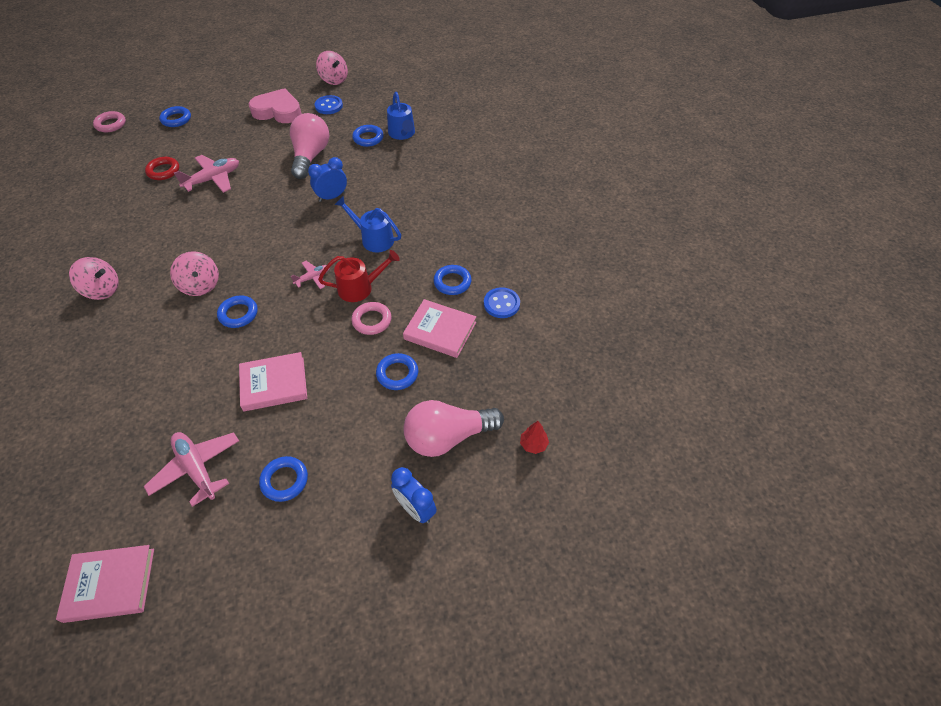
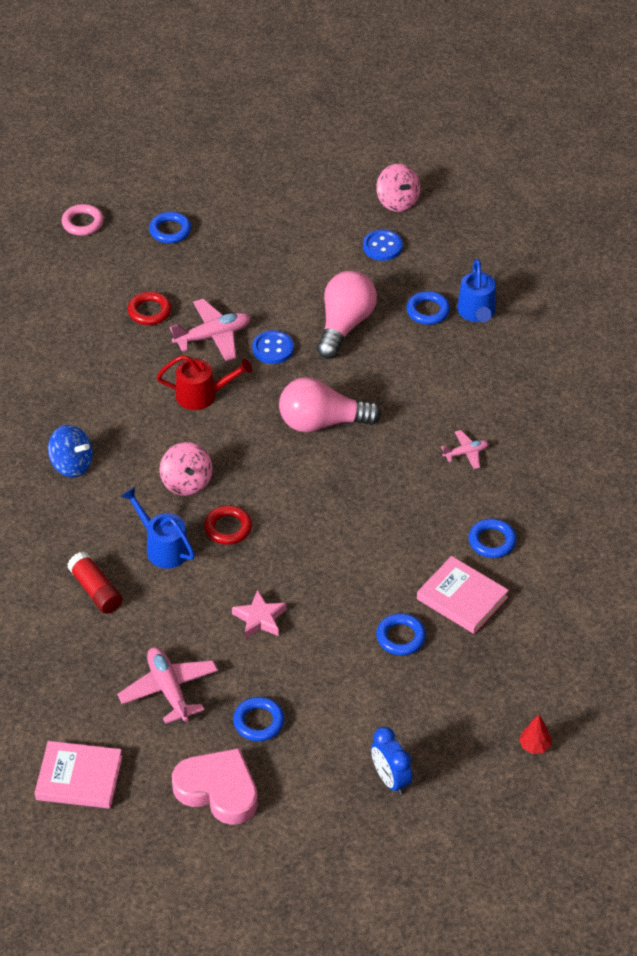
camera: 15 degrees right, 5 degrees down
pink spinning top [69,257,119,300] -> blue spinning top [48,425,93,478]
blue ring [217,295,258,328] -> red ring [204,505,252,545]
pink book [239,352,307,411] -> pink star [232,590,286,639]
pink heart [249,88,302,123] -> pink heart moved to [172,748,258,825]
pink plane [291,261,330,289] -> pink plane moved to [441,430,489,469]
blue clock [308,157,347,202] -> none
red watering can [318,250,400,302] -> red watering can moved to [157,355,252,410]
blue watering can [334,196,401,252] -> blue watering can moved to [121,487,195,568]
pink ring [351,302,392,335] -> none
pink light bulb [403,400,504,457] -> pink light bulb moved to [279,377,382,432]
blue button [484,287,520,318] -> blue button moved to [252,330,294,364]
none -> red glue stick [67,551,122,614]

